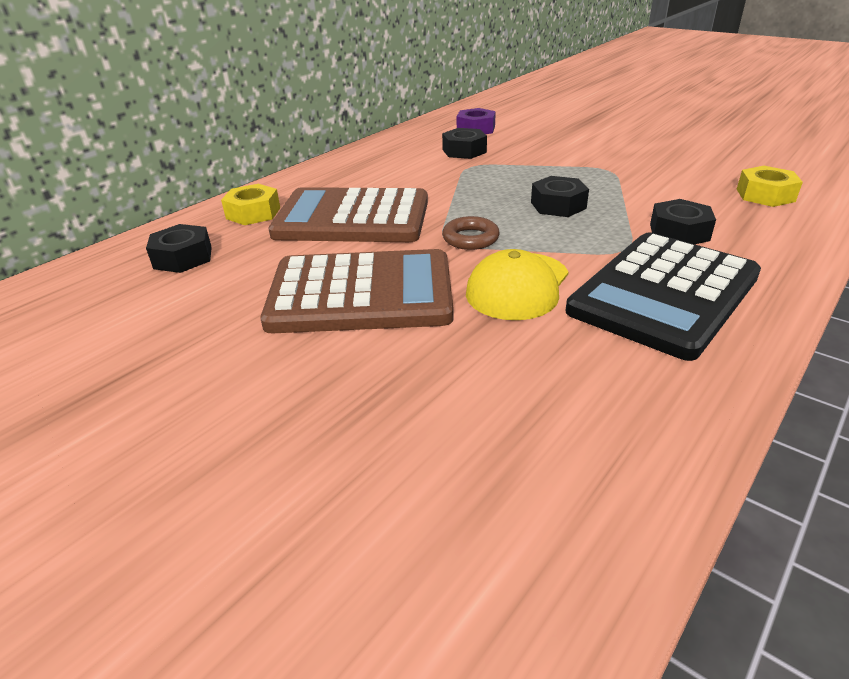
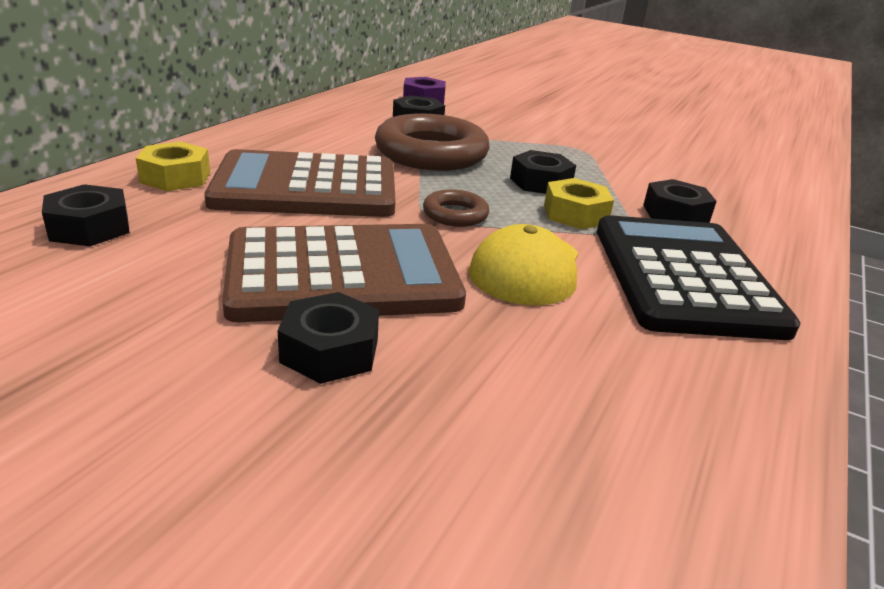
camera: 15 degrees left, 5 degrees down
black calculator [565,232,761,361] -> black calculator turned 150 degrees clockwise [597,215,801,340]
yellow nut [737,166,803,207] -> yellow nut moved to [544,178,614,229]
none -> black nut [277,292,379,384]
none -> brown ring [375,113,489,171]

